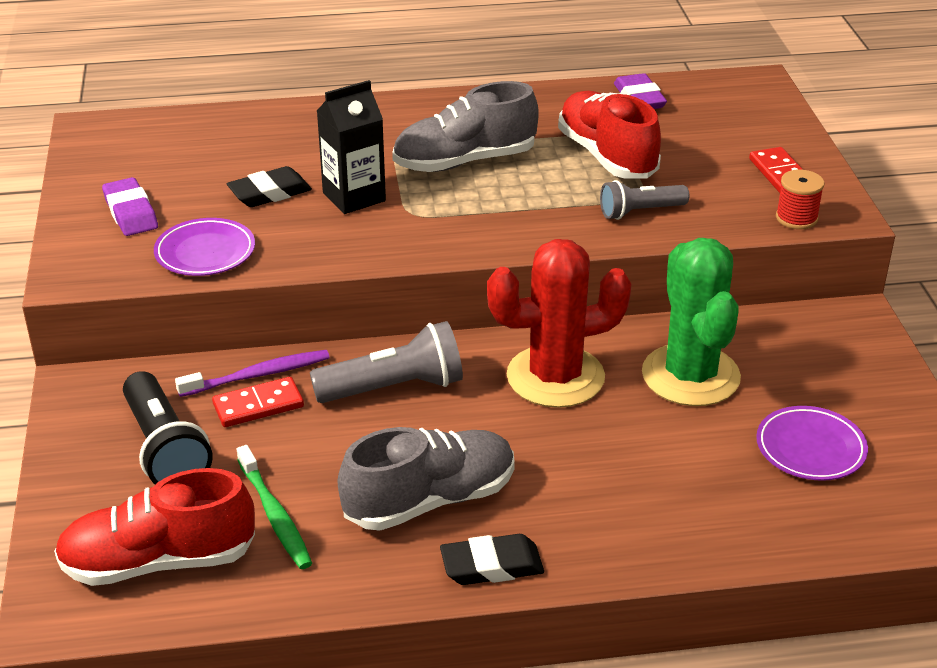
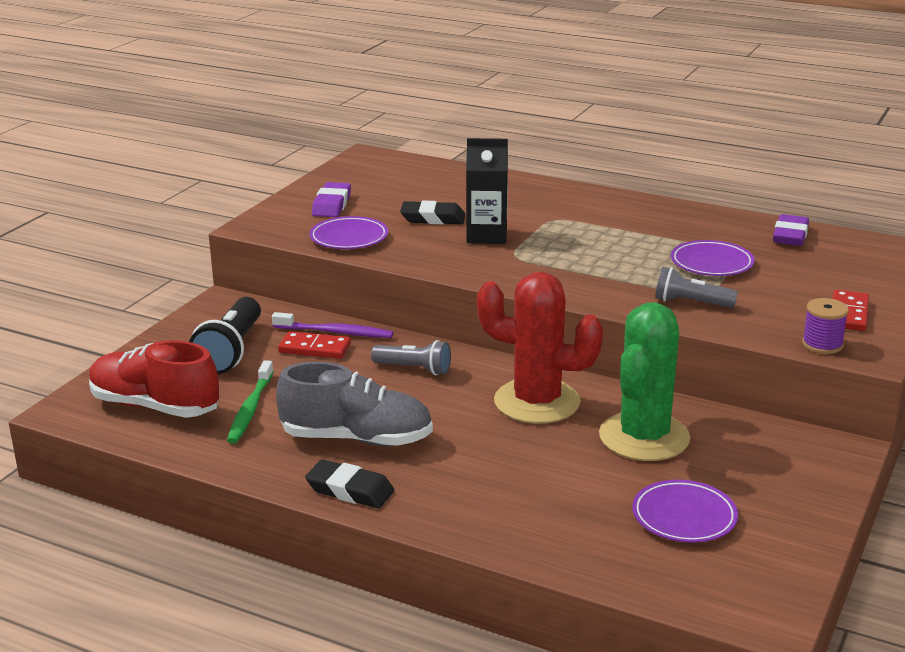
camera: 35 degrees right, 10 degrees down
grey flashlight [310,321,463,403] -> grey flashlight [371,340,451,375], size x0.64
grey shoe [392,81,539,172] -> none
red shoe [558,91,661,179] -> purple plate [671,240,755,276]
red spool [776,170,824,229] -> purple spool [802,298,849,354]

